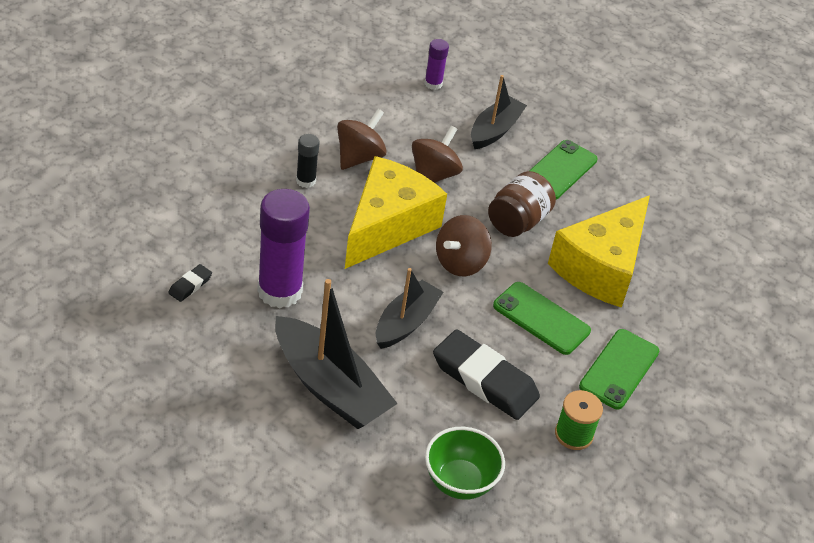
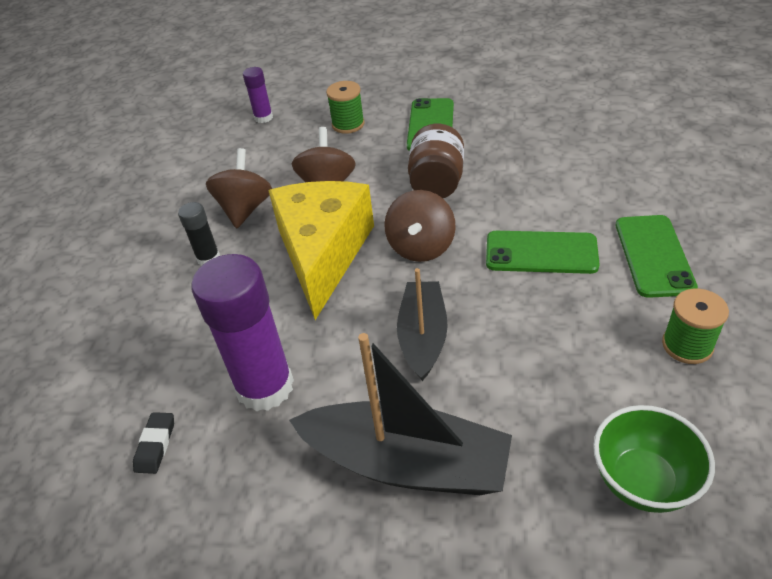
camera: 20 degrees left, 0 degrees up
black eraser [433,329,540,420] -> none
black boat [471,75,527,149] -> green spool [326,81,365,134]
yellow cheese [548,195,650,308] -> none

